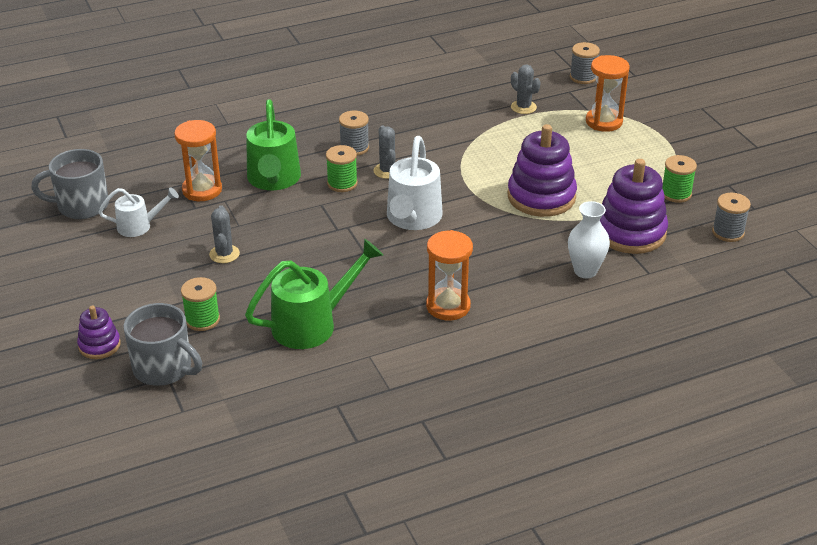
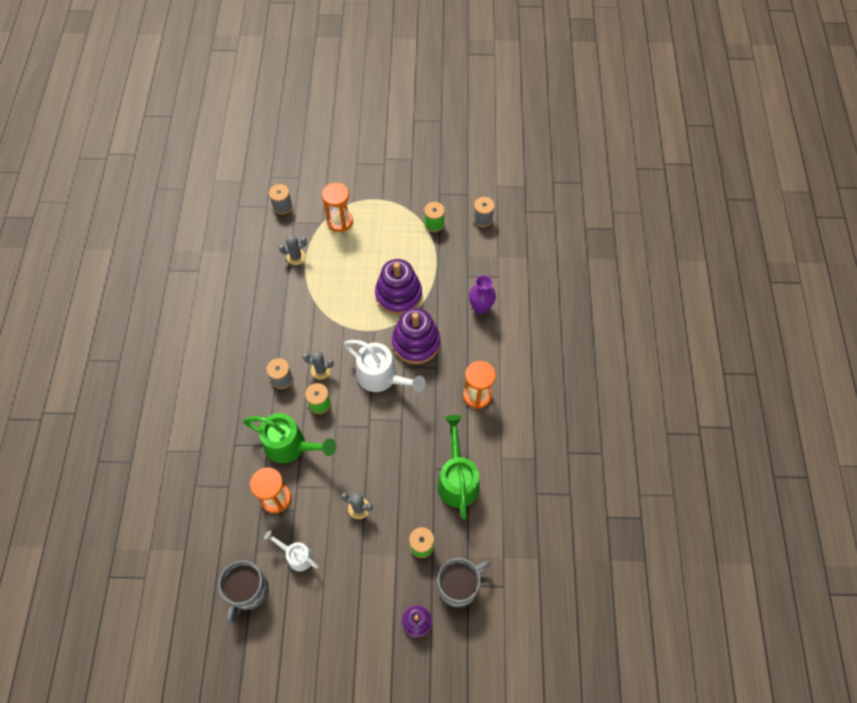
camera: 65 degrees left, 25 degrees up
white watering can [98,187,179,237] -> white watering can turned 75 degrees counterclockwise [264,530,319,571]
white vase [568,201,610,278] -> purple vase [469,275,496,314]
purple stacking toy [600,159,668,254] -> purple stacking toy moved to [392,308,440,364]

